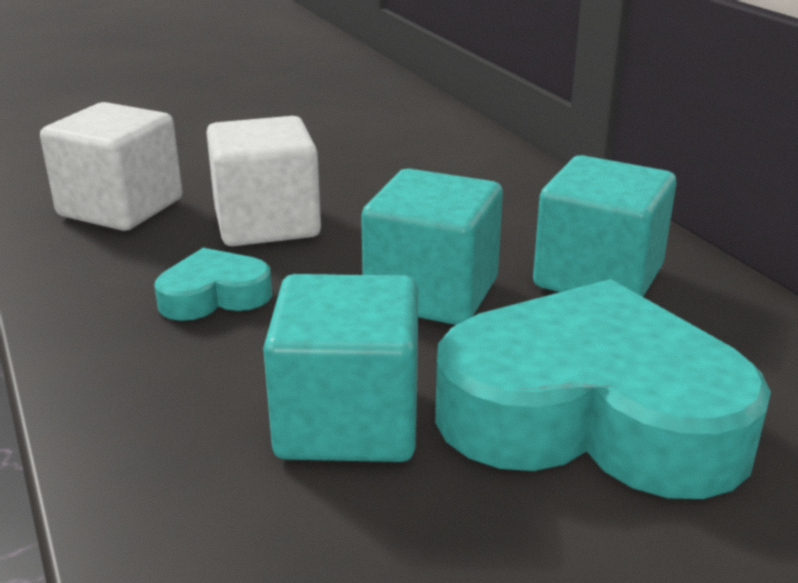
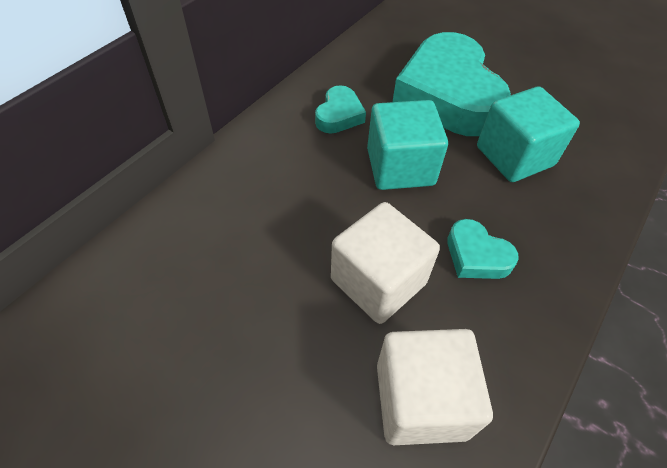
camera: 120 degrees left, 25 degrees up
turquoise cube [533,155,676,297] -> turquoise heart [315,85,366,134]

